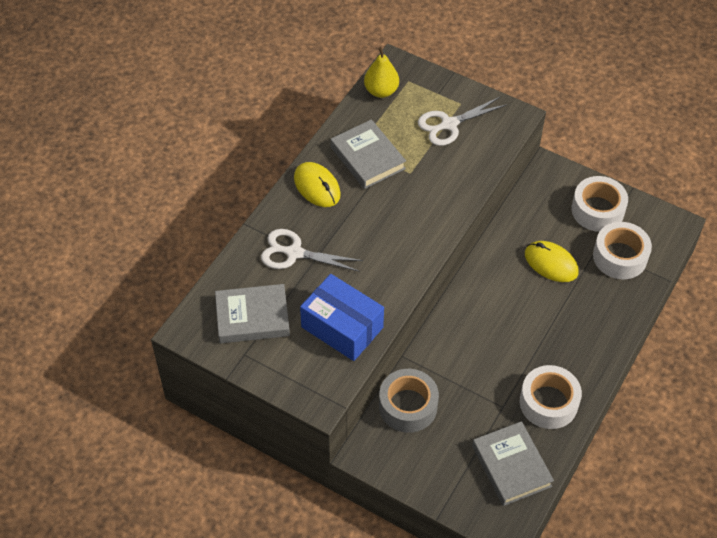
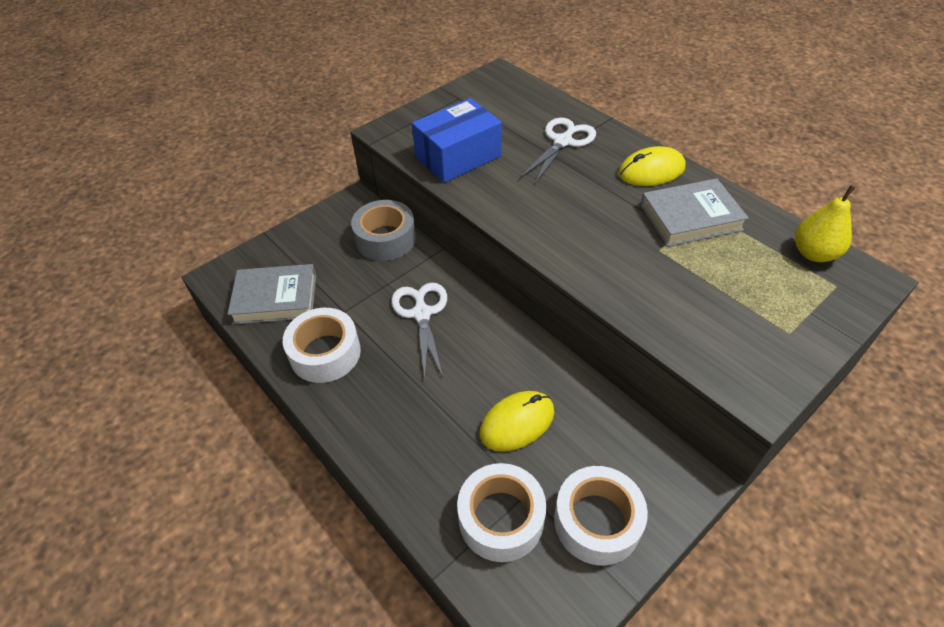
camera: 110 degrees right, 5 degrees down
grey book [215,284,290,343] -> none
white scissors [418,97,507,146] -> white scissors moved to [391,283,447,378]

